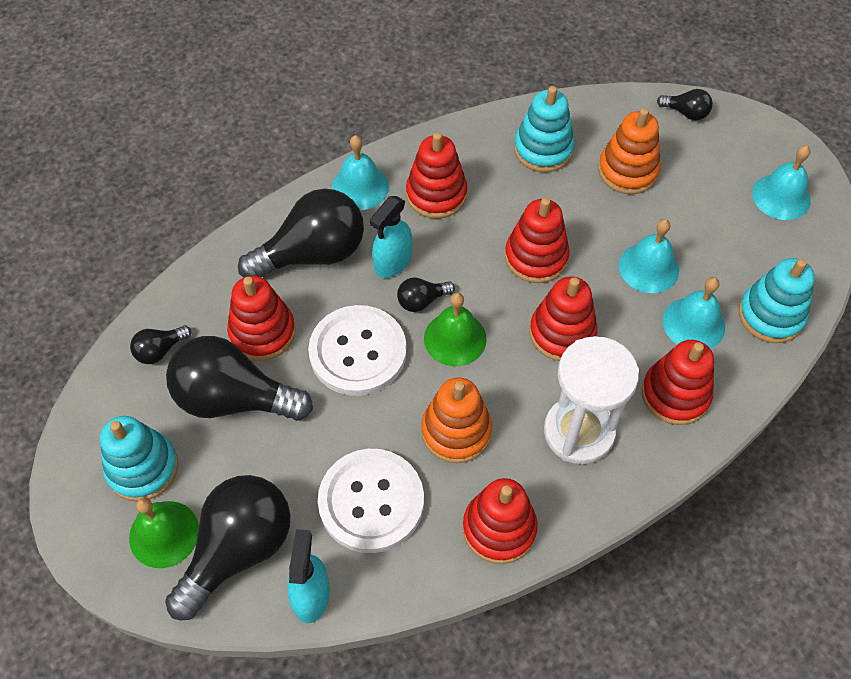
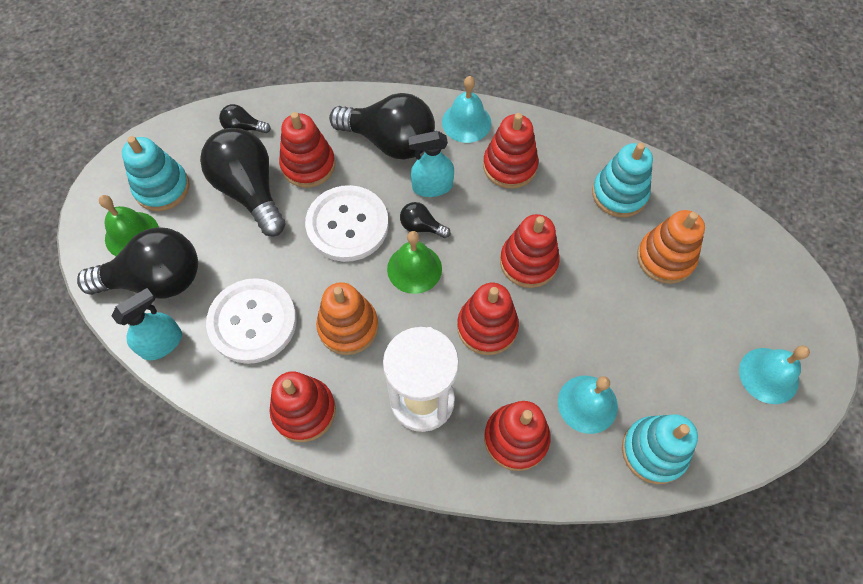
camera: 45 degrees right, 5 degrees up
turquoise bell [619,219,679,293] -> none
black light bulb [657,89,713,120] -> none

